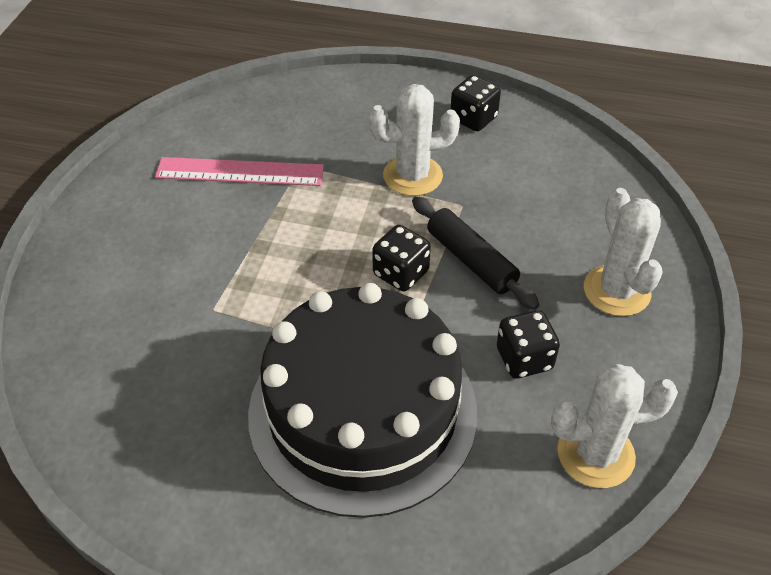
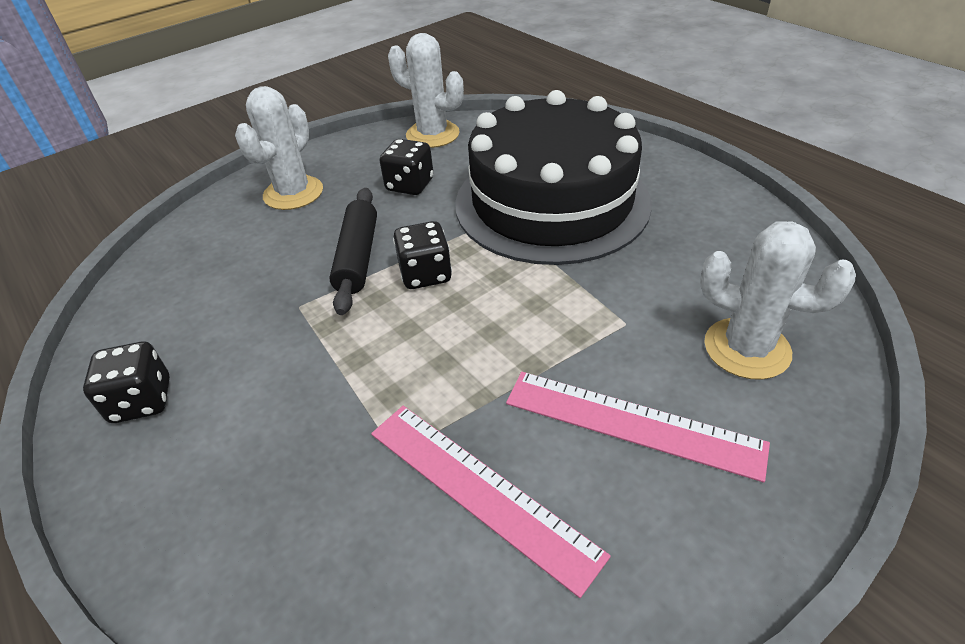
camera: 140 degrees left, 5 degrees down
white cactus [369,84,460,196] -> white cactus moved to [700,221,856,380]
none -> pink ruler [506,372,770,483]

